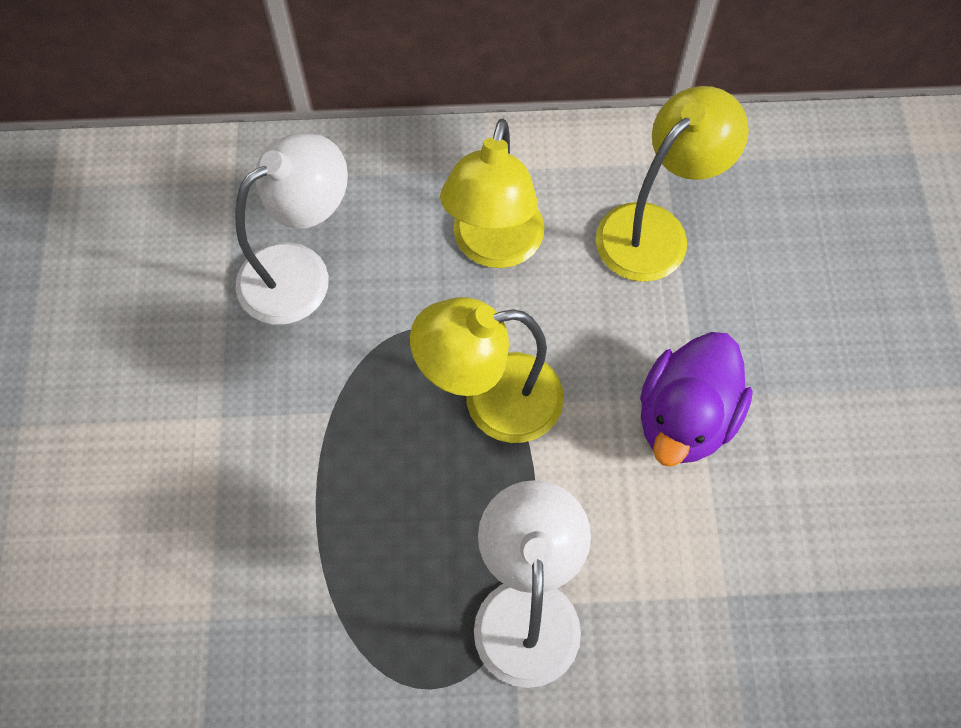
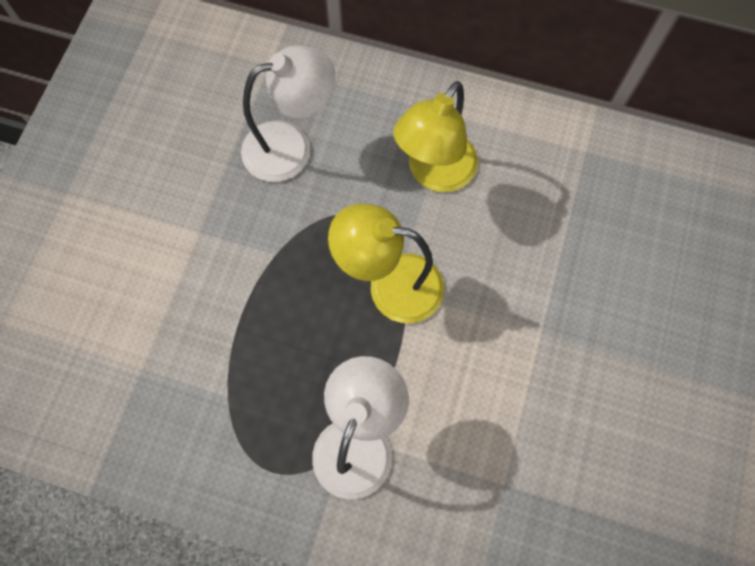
camera: 20 degrees right, 5 degrees up
yellow lamp [596,86,749,282] -> none
purple duck [640,332,753,467] -> none

